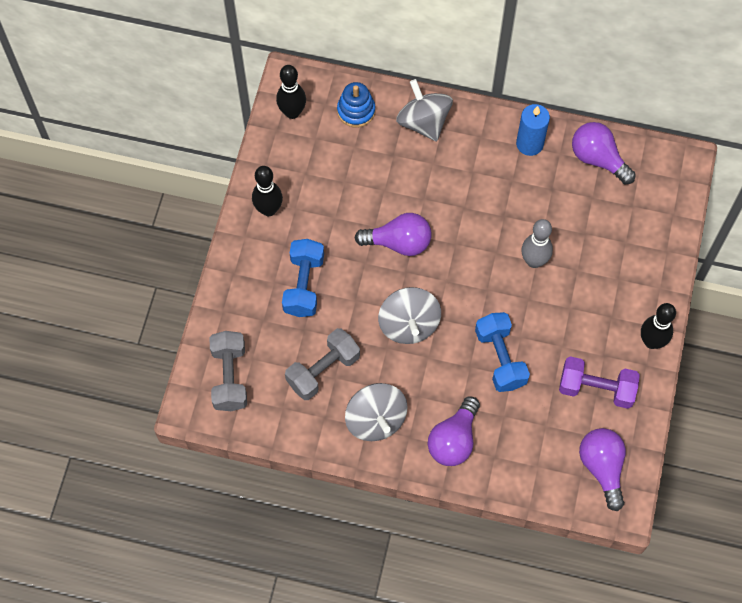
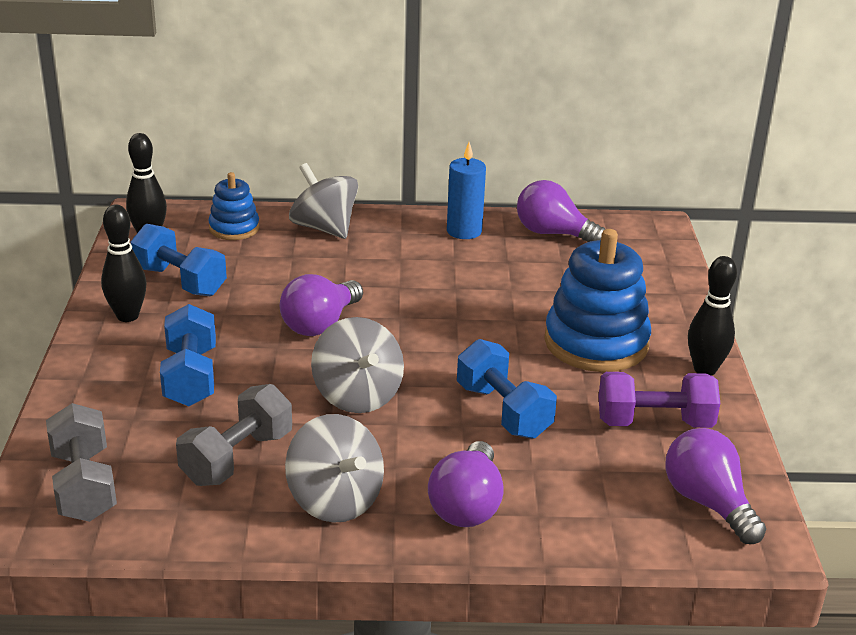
camera: 15 degrees left, 35 degrees down
purple light bulb [355,213,432,256] -> purple light bulb turned 135 degrees clockwise [280,274,363,336]
grey bowling pin [521,219,553,268] -> none
none -> blue dumbbell [131,224,227,297]
none -> blue stacking toy [544,229,651,372]

